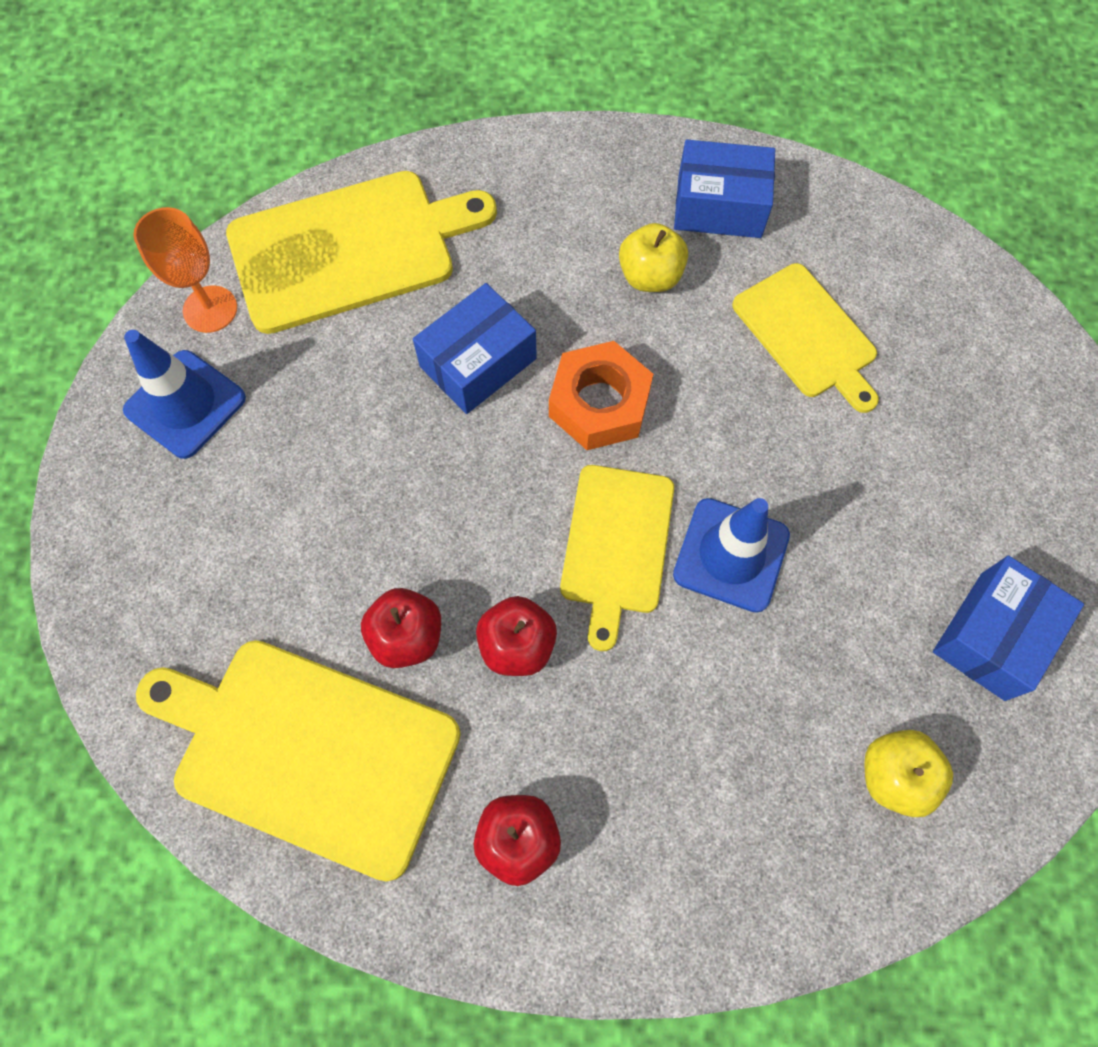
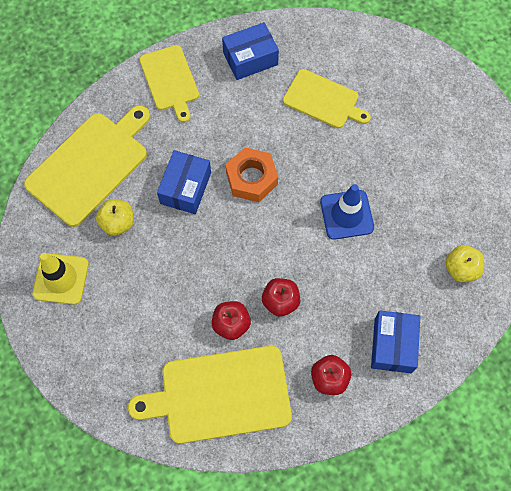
camera: 30 degrees left, 0 degrees up
blue traffic cone [123,330,246,459] -> yellow traffic cone [32,253,89,305]
orange goblet [134,207,237,333] -> none
yellow cutting board [560,465,674,651] -> yellow cutting board moved to [139,45,199,123]
yellow apple [619,223,688,292] -> yellow apple moved to [96,199,134,236]
blue box [933,555,1084,701] -> blue box moved to [371,310,420,373]

